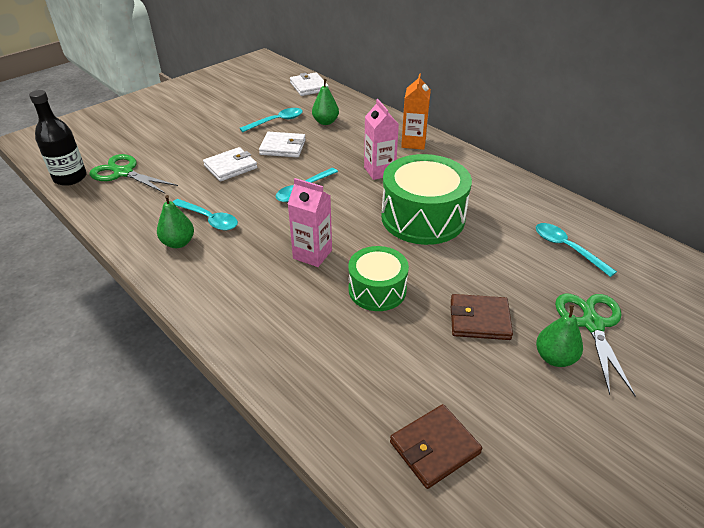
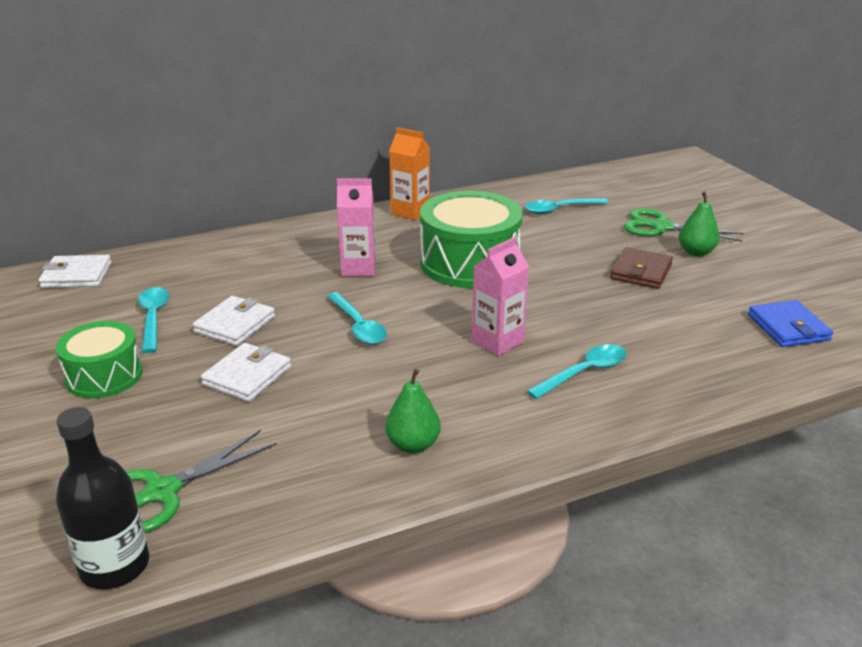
camera: 70 degrees left, 10 degrees down
turquoise spoon [173,199,238,230] -> turquoise spoon moved to [527,344,627,399]
white wallet [203,147,257,182] -> white wallet turned 45 degrees clockwise [201,343,291,402]
green pear [312,79,339,125] -> none
green drum [348,246,409,311] -> green drum moved to [56,321,143,399]
brown wallet [390,404,482,489] -> blue wallet [748,300,833,347]
orange carton [401,73,431,150] -> orange carton moved to [389,127,430,220]

